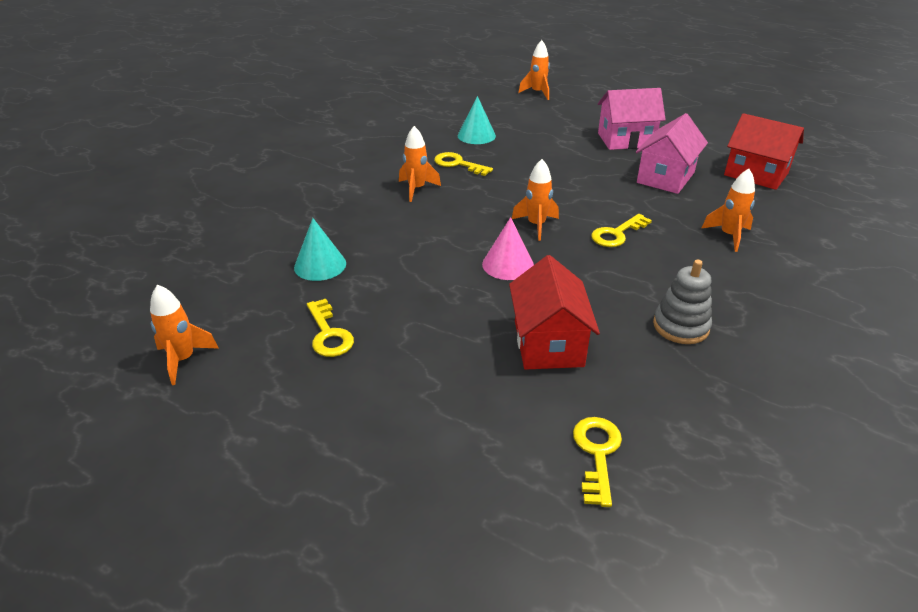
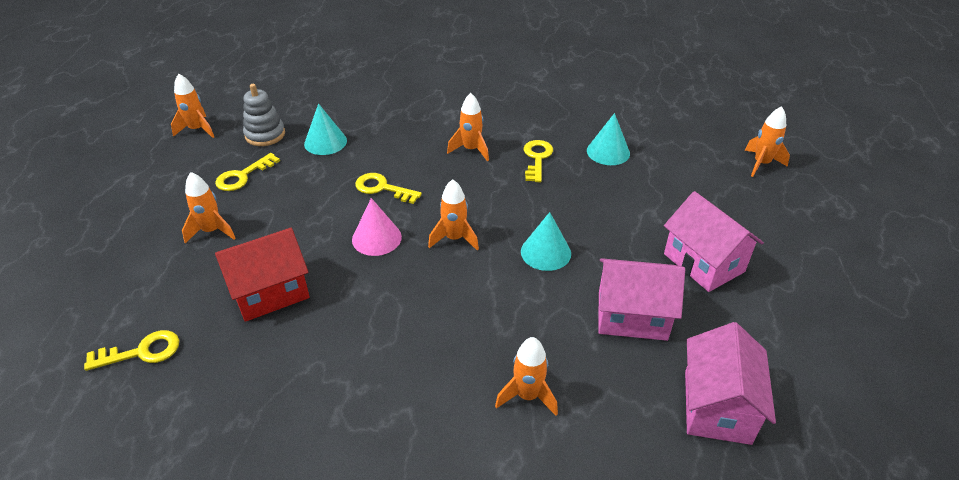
camera: 65 degrees right, 5 degrees up
yellow key [591,214,652,247] -> yellow key moved to [355,173,422,204]
grey stacking toy [653,260,712,344] -> grey stacking toy moved to [243,84,285,146]
red house [724,113,804,190] -> pink house [685,322,776,445]
none -> orange rocket [182,172,236,243]
none -> turquoise cone [521,212,571,271]

